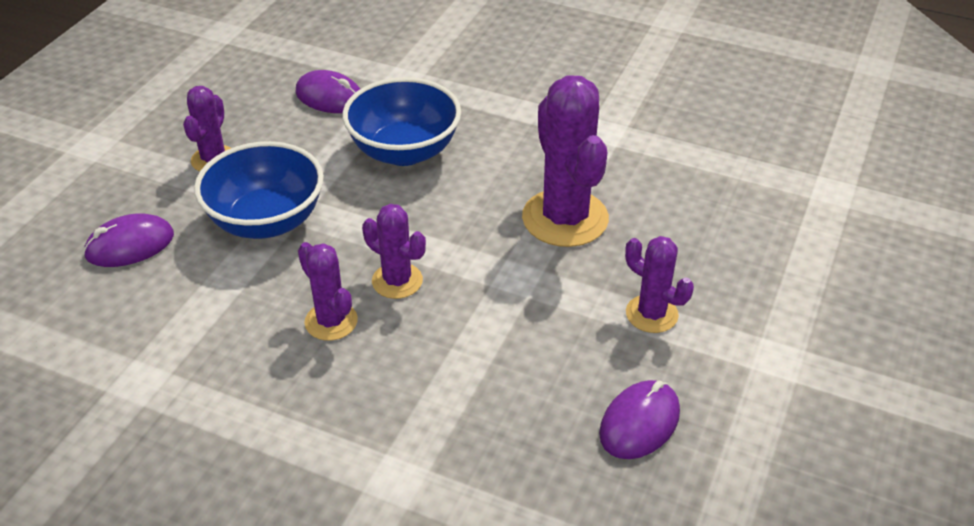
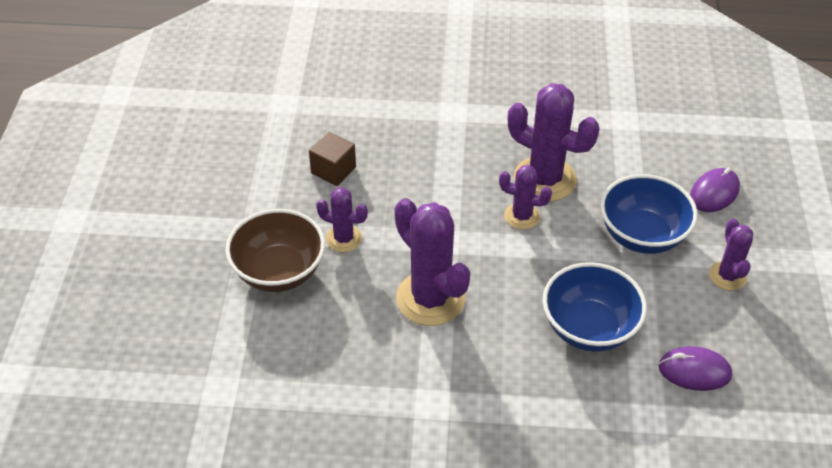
camera: 160 degrees right, 5 degrees up
purple cactus [298,242,358,341] -> purple cactus [508,83,600,202], size x1.81
purple mouse [599,380,680,459] -> brown cube [309,132,356,186]
none -> brown bowl [225,209,325,292]

